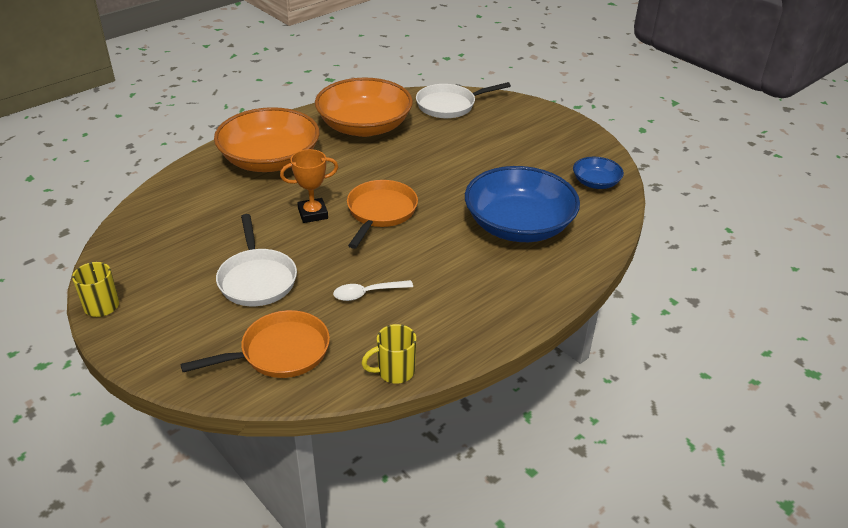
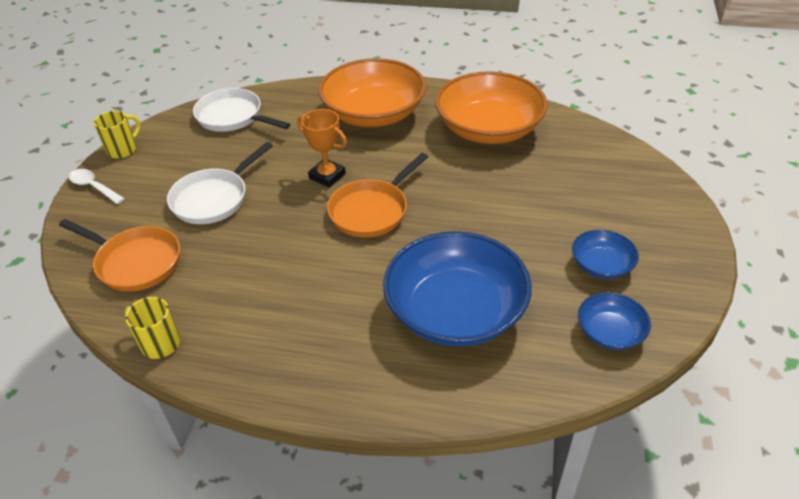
camera: 55 degrees right, 5 degrees up
white spoon [333,280,413,301] -> white spoon moved to [69,169,125,204]
orange pan [347,180,418,249] -> orange pan turned 150 degrees clockwise [327,153,428,238]
white pan [416,82,511,118] -> white pan moved to [193,88,291,132]
none -> blue bowl [572,230,639,279]

